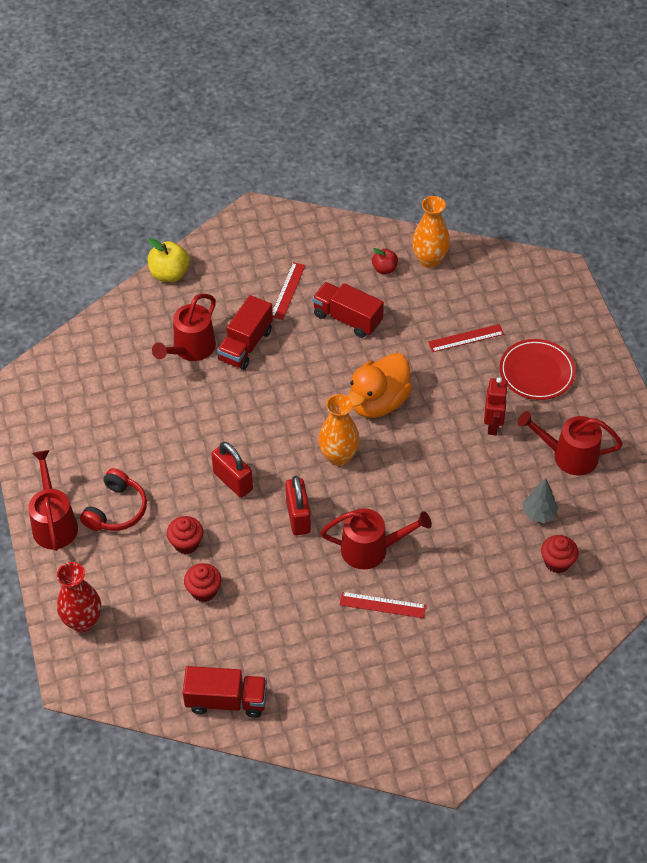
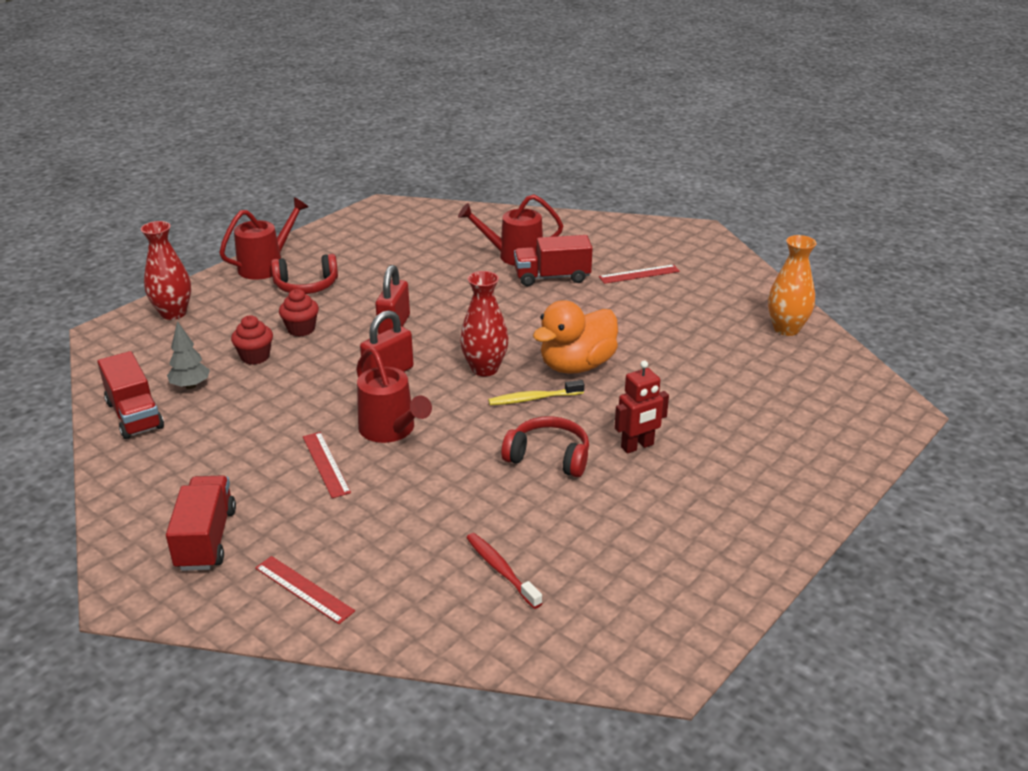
camera: 55 degrees right, 20 degrees down
yellow apple [148,238,190,282] -> none
red truck [312,282,384,338] -> red truck moved to [166,475,236,571]
orange vase [318,394,360,466] -> red vase [460,271,509,376]
orange duck [348,353,412,418] -> orange duck turned 45 degrees counterclockwise [533,300,618,374]
red apple [372,248,398,274] -> none
red ruler [428,324,504,352] -> red ruler moved to [255,556,355,624]
red plate [499,339,576,400] -> none
red watering can [518,411,623,476] -> none
grey tree [523,478,558,523] -> grey tree moved to [167,321,210,389]
red cupcake [541,535,578,573] -> red toothbrush [466,533,542,609]
none -> yellow toothbrush [488,380,584,405]
none -> red headphones [501,416,589,477]

